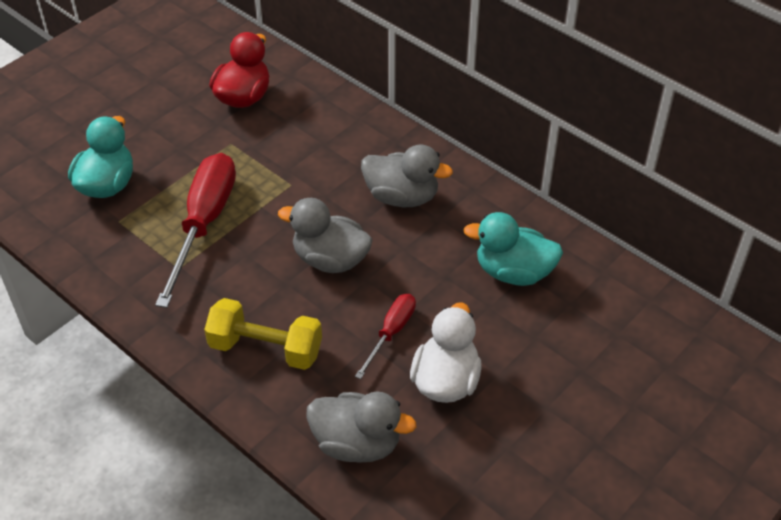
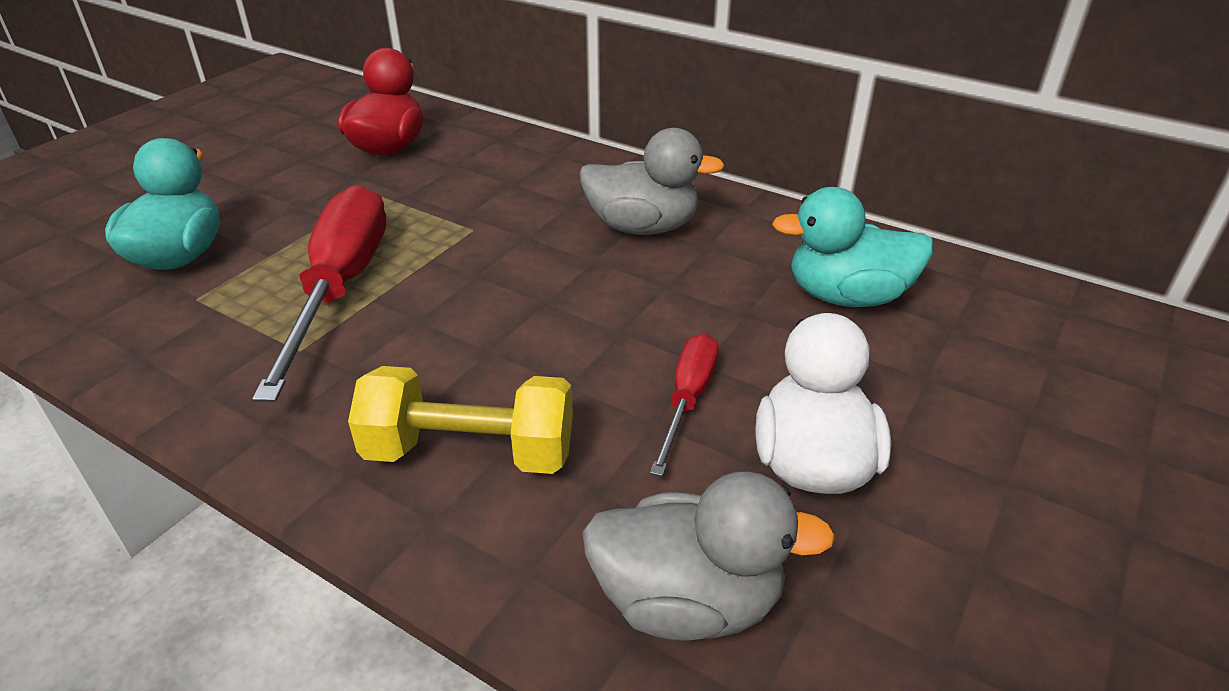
camera: 10 degrees left, 10 degrees down
grey duck [278,198,372,273] -> none

